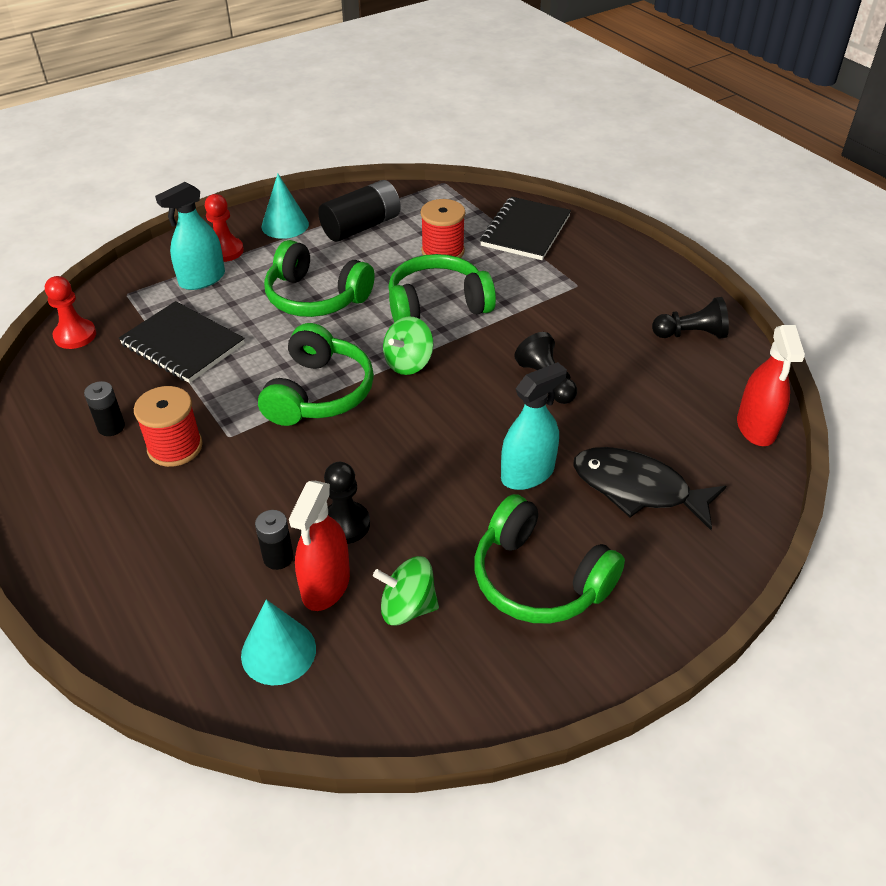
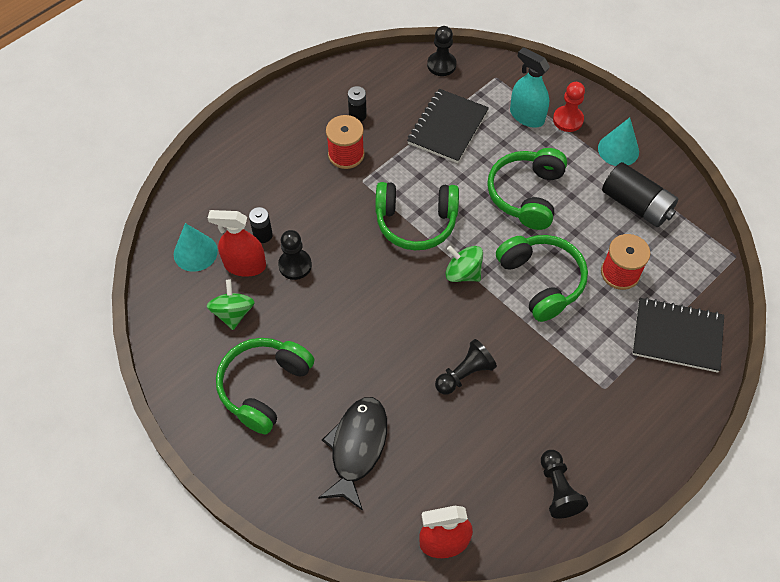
camera: 80 degrees right, 15 degrees up
red pawn [45,276,96,349] -> black pawn [427,26,456,76]
turquoise spray bottle [501,362,567,490] -> none

